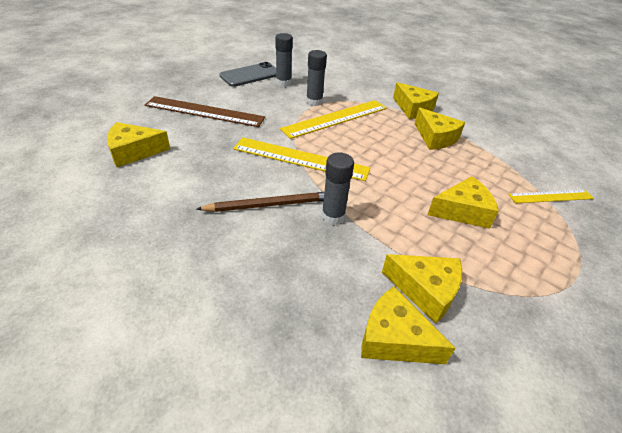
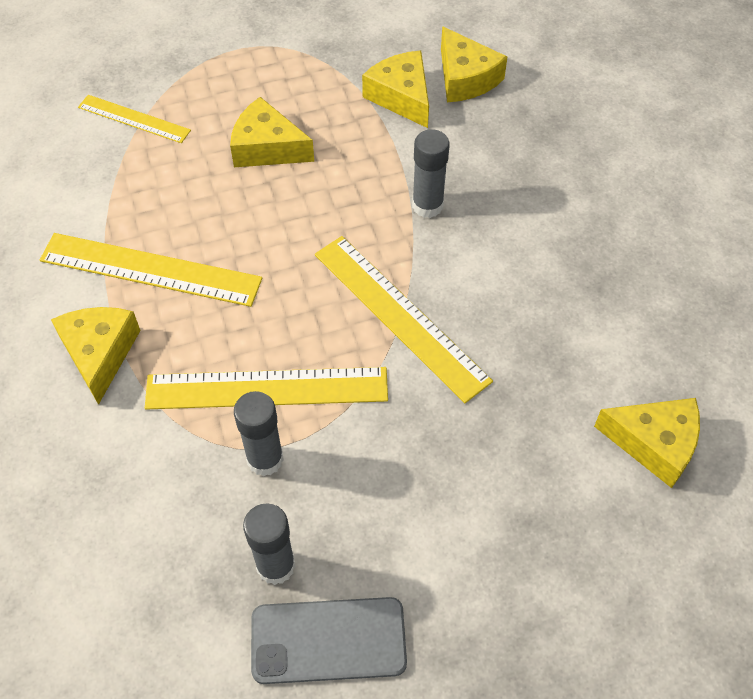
camera: 145 degrees left, 15 degrees up
brown ruler [145,96,265,127] -> none
brown pencil [197,192,324,212] -> none
yellow cheese [415,108,465,150] -> yellow ruler [40,233,262,307]

